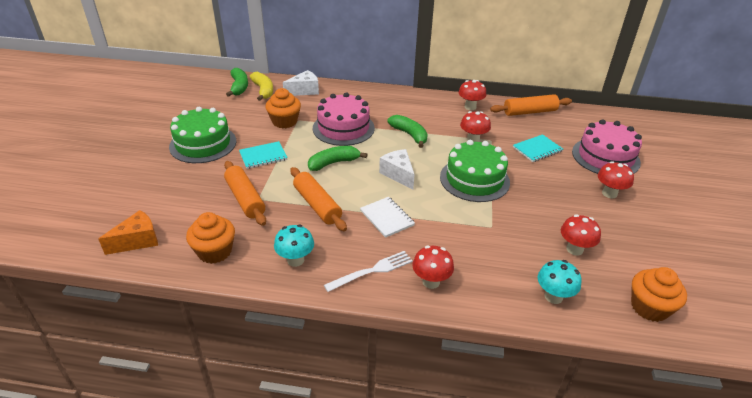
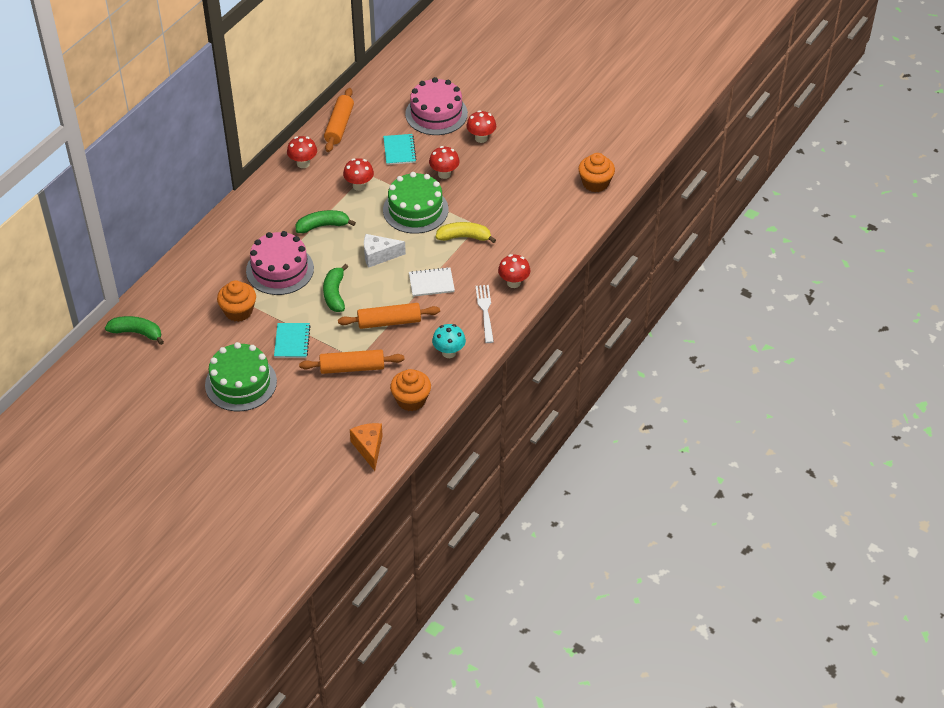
camera: 65 degrees left, 10 degrees up
yellow banana [250,72,273,101] -> yellow banana moved to [436,222,496,243]
white cheese [283,70,319,96] -> none
turquoise mushroom [538,260,582,304] -> none
red mushroom [561,215,601,256] -> red mushroom moved to [429,146,460,179]

